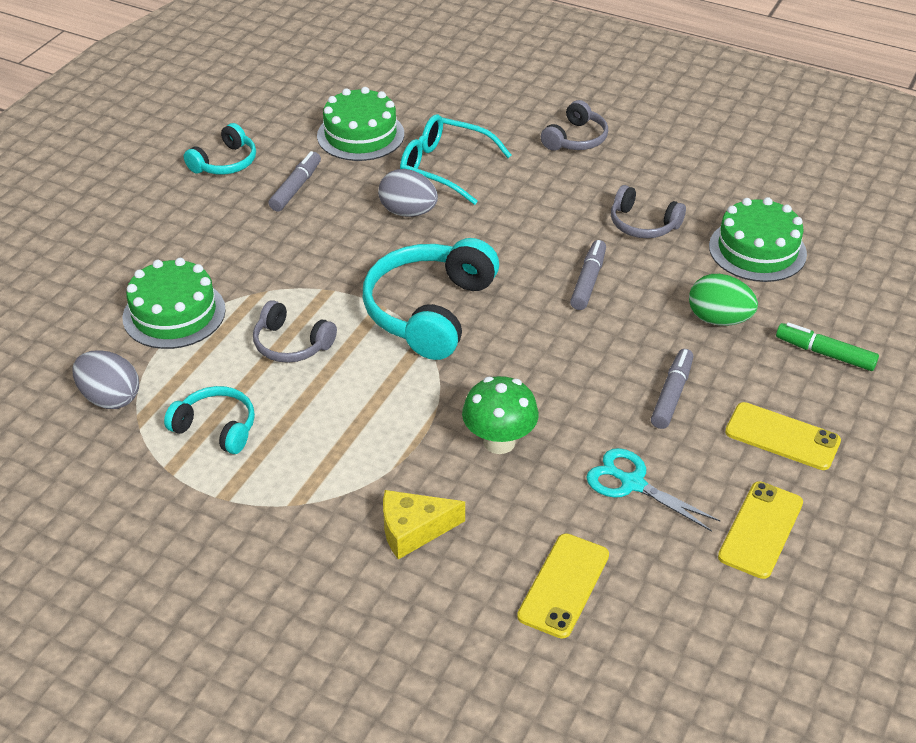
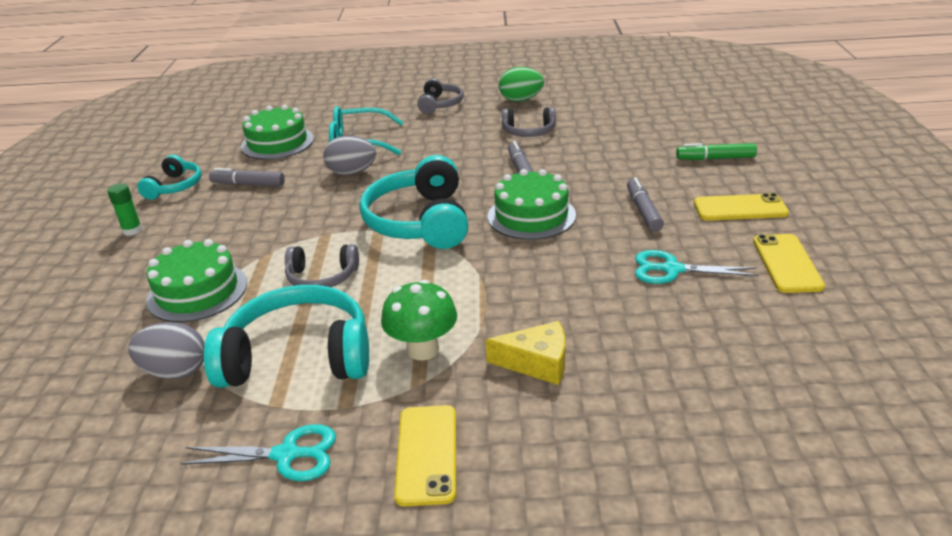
camera: 25 degrees left, 10 degrees down
turquoise headphones [164,386,255,454] -> turquoise headphones [204,285,369,388], size x1.83
grey marker [268,151,321,212] -> grey marker turned 75 degrees counterclockwise [209,168,285,186]
yellow cheese [383,490,465,560] -> yellow cheese turned 135 degrees counterclockwise [485,321,565,385]
green mushroom [462,376,539,454] -> green mushroom moved to [381,279,457,360]
yellow phone [517,533,609,639] -> yellow phone moved to [394,405,456,506]
green egg [689,274,758,326] -> green egg moved to [499,67,544,102]
green cake [709,197,807,282] -> green cake moved to [488,169,576,240]
none -> green glue stick [107,183,142,236]
none -> turquoise scissors [180,424,336,481]

